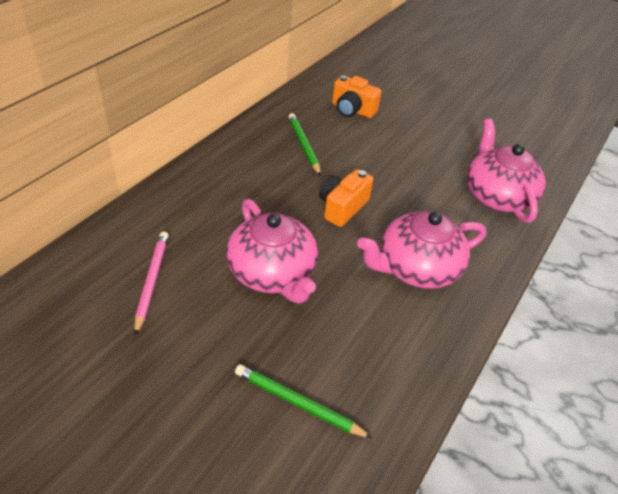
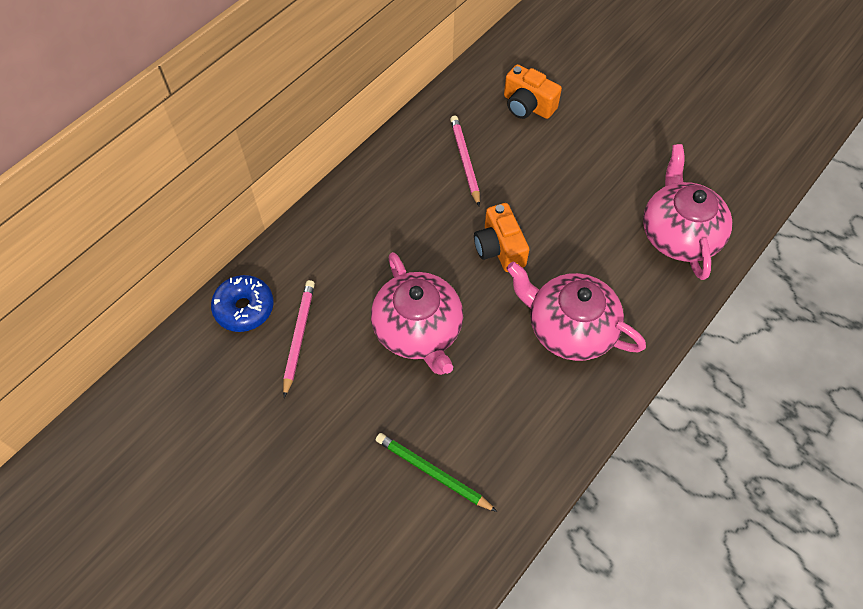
camera: 10 degrees right, 15 degrees up
green pencil [289,113,321,176] -> pink pencil [450,116,480,207]
orange camera [319,169,373,227] -> orange camera turned 60 degrees counterclockwise [474,203,529,272]
pink teapot [357,211,486,289] -> pink teapot turned 45 degrees clockwise [506,262,646,361]
none -> blue donut [211,275,274,332]

